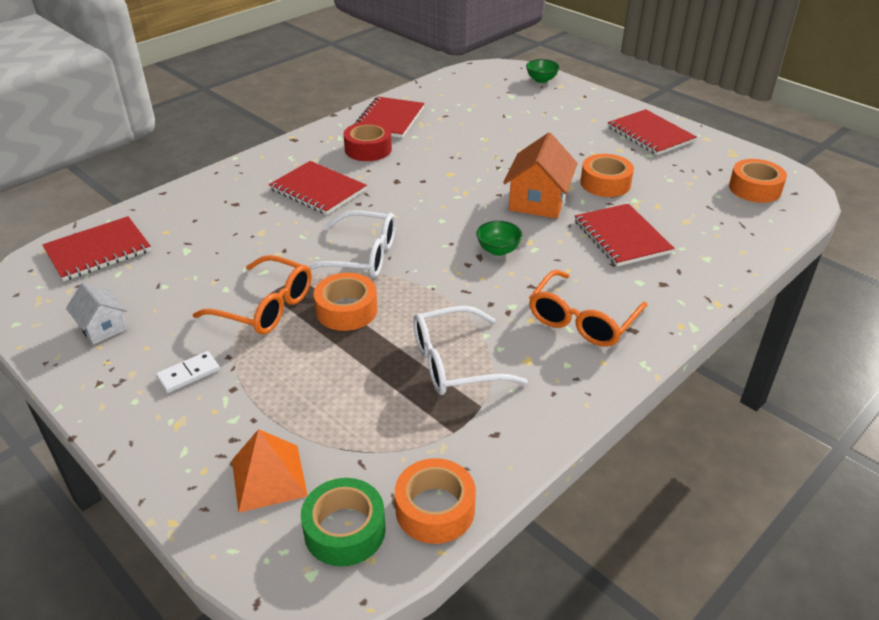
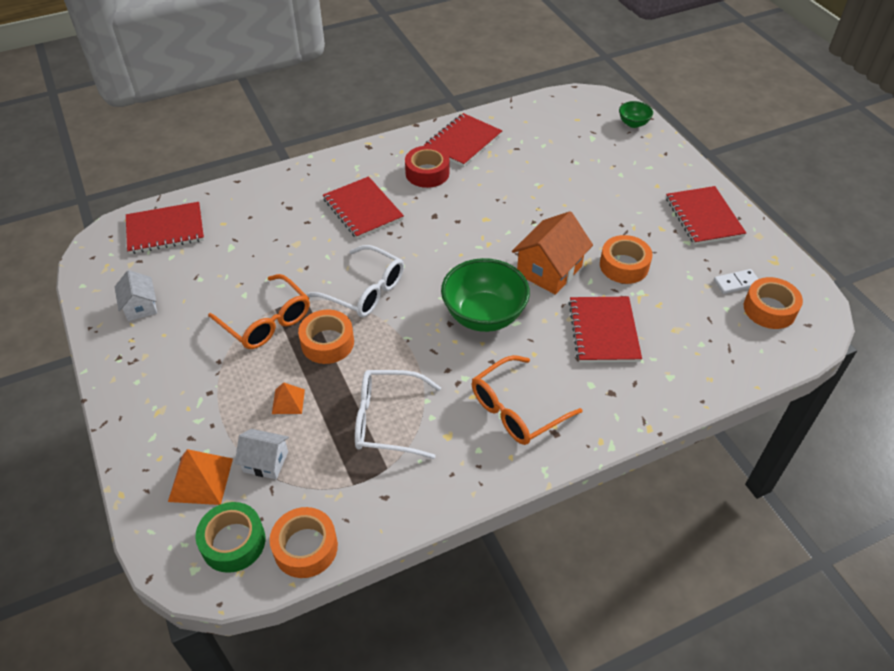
camera: 20 degrees right, 10 degrees up
white domino [156,351,220,393] -> white domino moved to [714,269,758,294]
green bowl [476,221,523,256] -> green bowl [441,258,530,332], size x2.05
none -> white house [235,429,289,479]
none -> orange pyramid [272,382,305,414]

